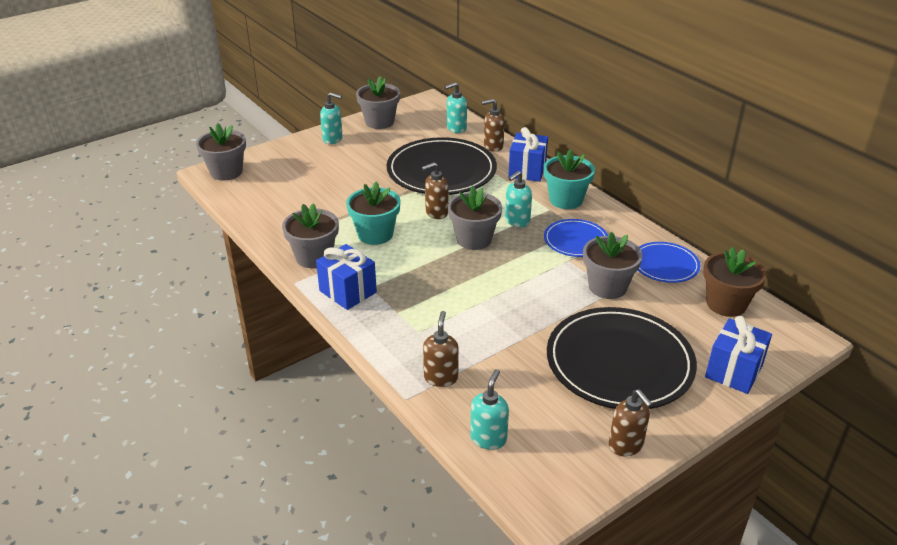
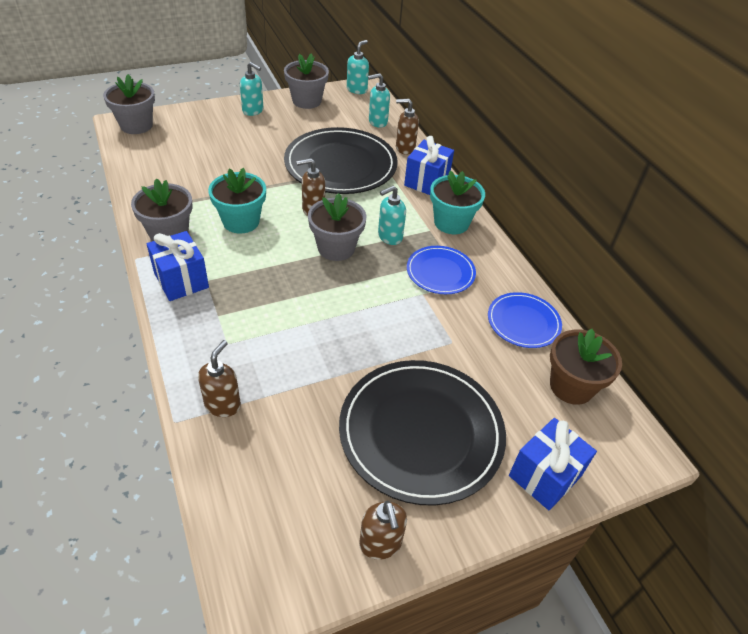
camera: 10 degrees right, 10 degrees up
turquoise soap dispenser [470,369,509,450] -> turquoise soap dispenser moved to [347,40,369,94]
grey flower pot [583,232,643,299] -> none

